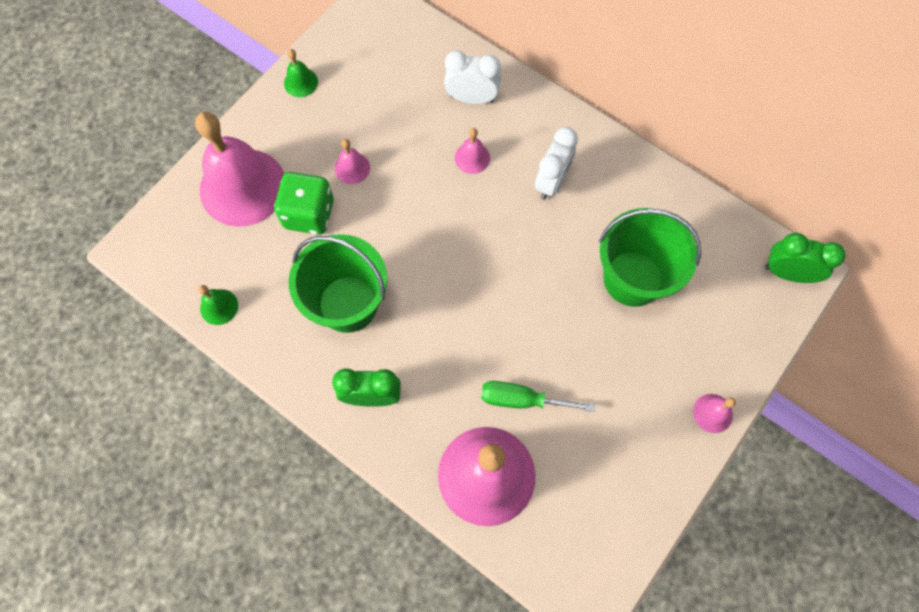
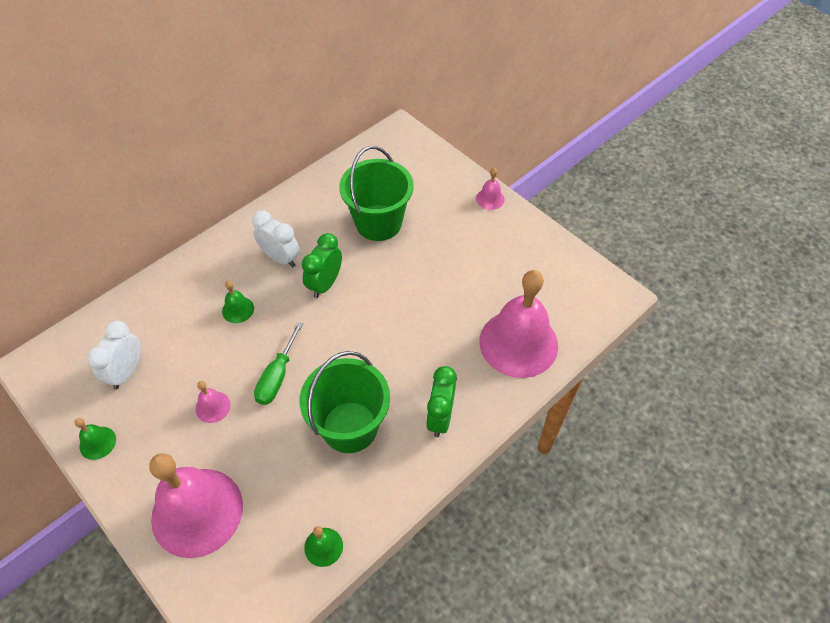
camera: 80 degrees left, 15 degrees down
green dice [274,172,334,235] -> none
white clock [444,51,501,104] -> white clock moved to [87,321,141,390]
pink bell [455,128,490,174] -> green bell [222,281,254,323]
green screwdriver [481,381,595,412] -> green screwdriver moved to [254,322,303,405]
green clock [765,233,846,283] -> green clock moved to [302,233,342,298]

